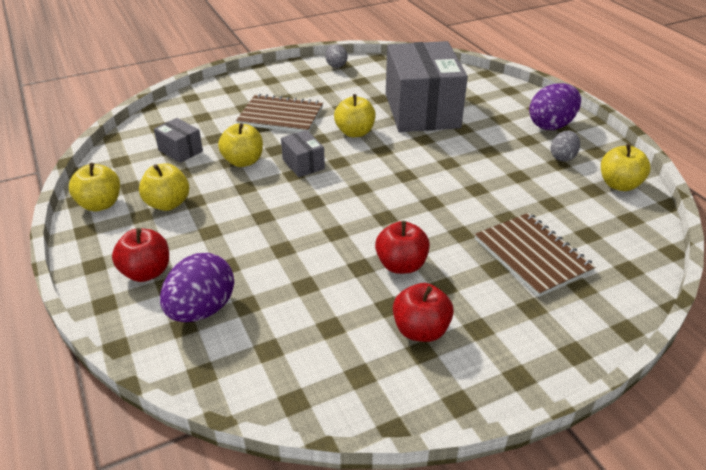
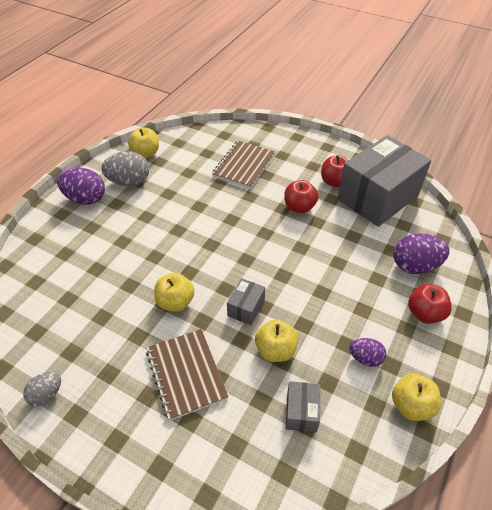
camera: 125 degrees left, 10 degrees up
yellow apple [139,163,189,211] -> purple egg [349,338,387,367]
grey box [386,41,468,132] -> grey box moved to [337,135,431,227]
grey egg [551,131,580,162] -> grey egg [101,151,149,186], size x1.69

